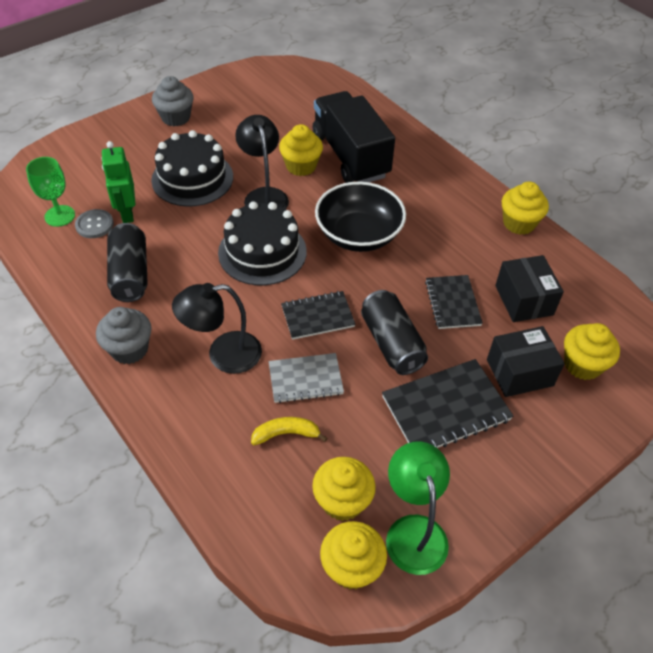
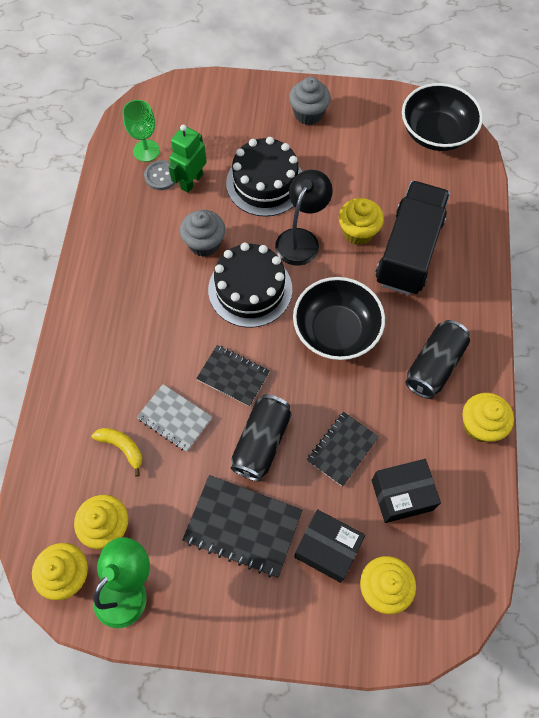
camera: 45 degrees right, 15 degrees up
grey cupcake [96,307,152,364] -> grey cupcake moved to [180,210,225,257]
black can [107,223,148,302] -> black can moved to [406,320,470,399]
black lamp [172,283,262,374] -> none
black box [495,255,564,322] -> black box turned 45 degrees clockwise [371,459,441,523]
none -> black bowl [402,83,483,151]

